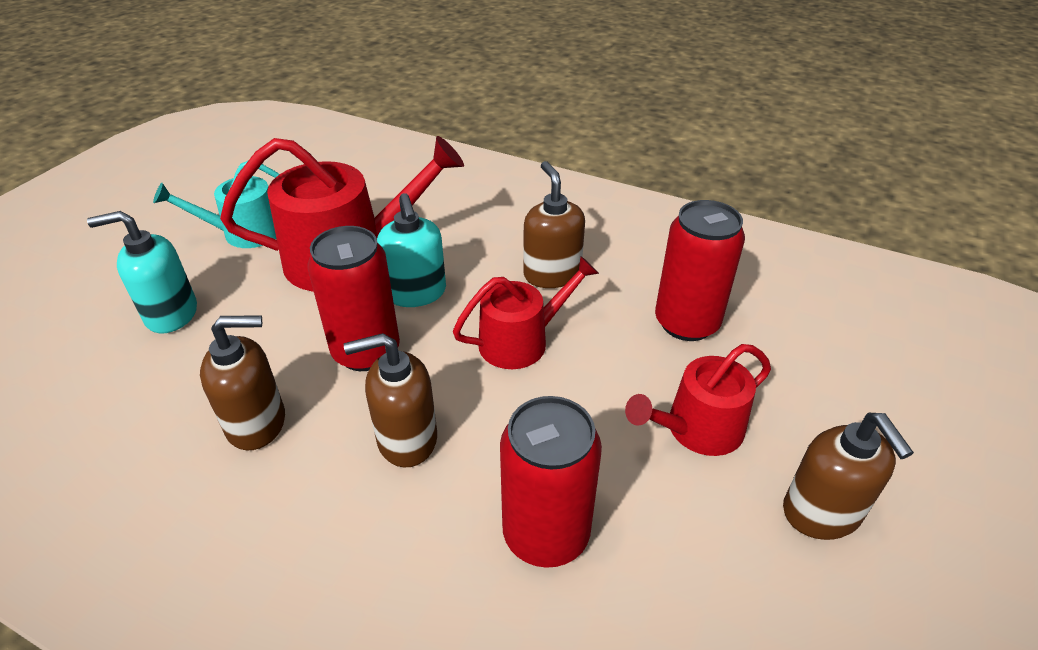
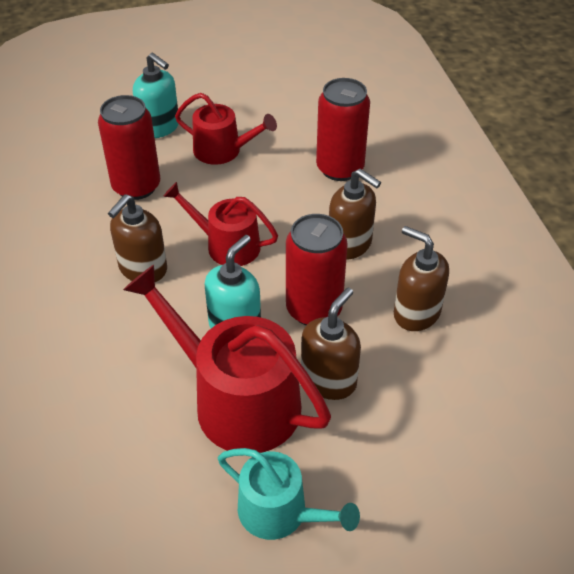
camera: 130 degrees left, 5 degrees up
turquoise soap dispenser [87,211,197,333] -> turquoise soap dispenser moved to [133,53,178,138]
brown soap dispenser [783,413,914,540] -> brown soap dispenser moved to [301,287,361,400]

